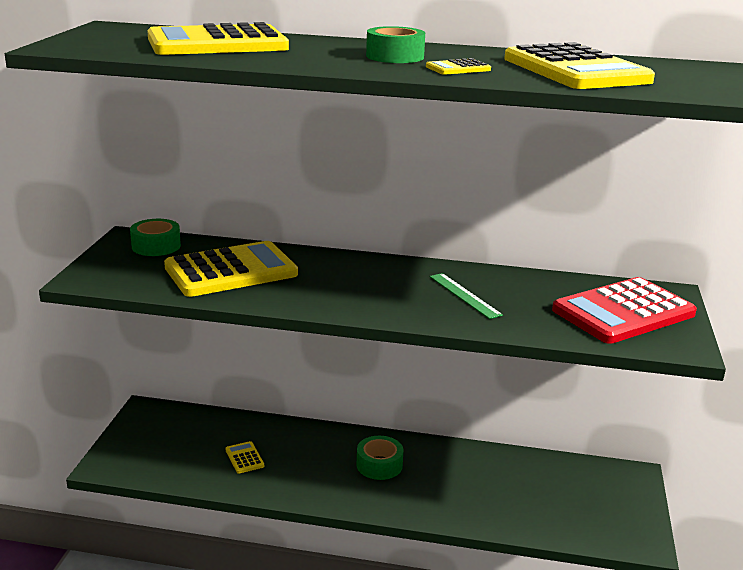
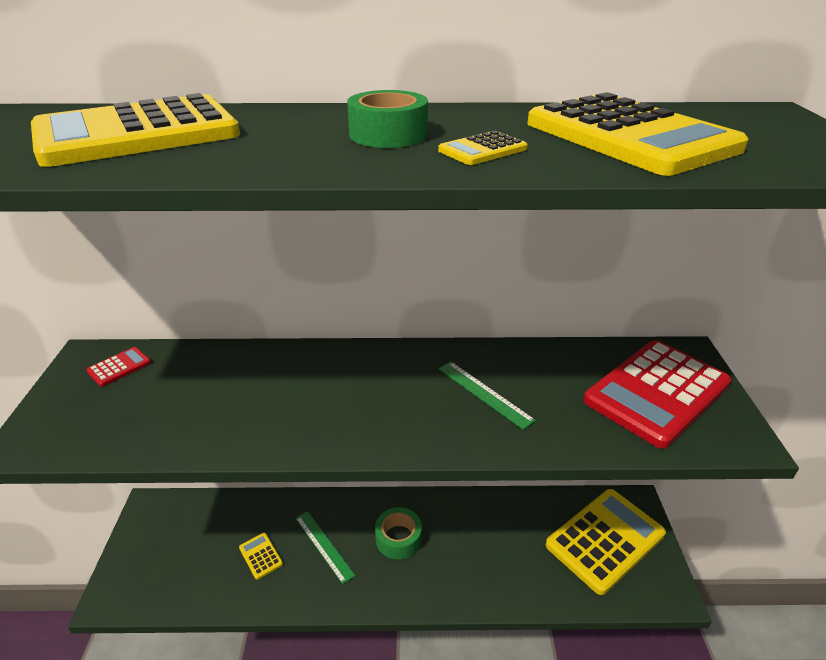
camera: 10 degrees left, 10 degrees up
green tape [130,219,181,256] -> red calculator [87,347,151,387]
yellow calculator [164,241,298,297] -> yellow calculator moved to [546,489,666,595]
none -> green ruler [296,511,355,584]

